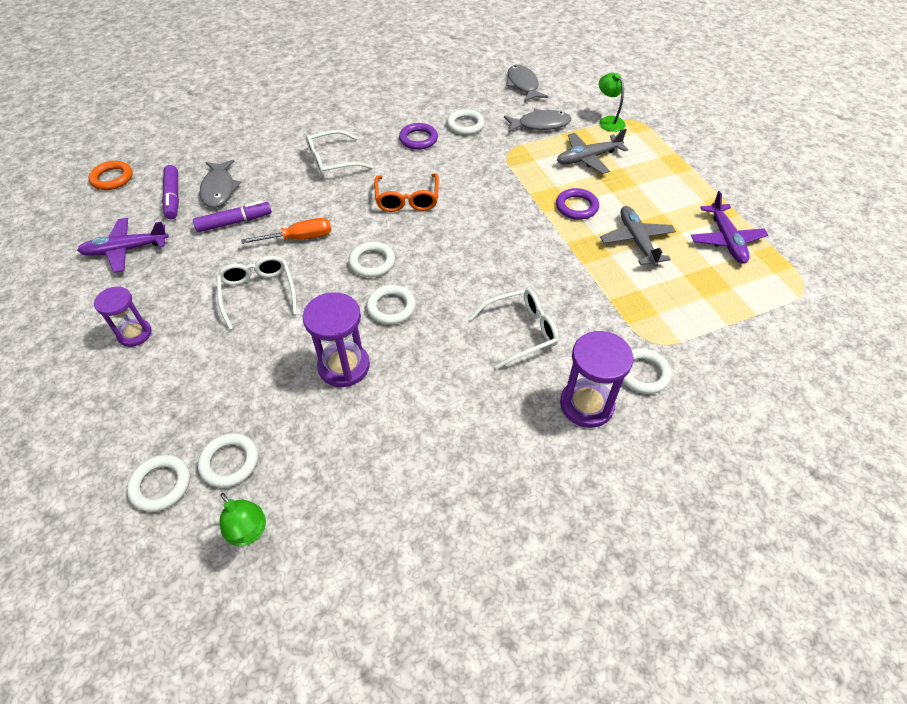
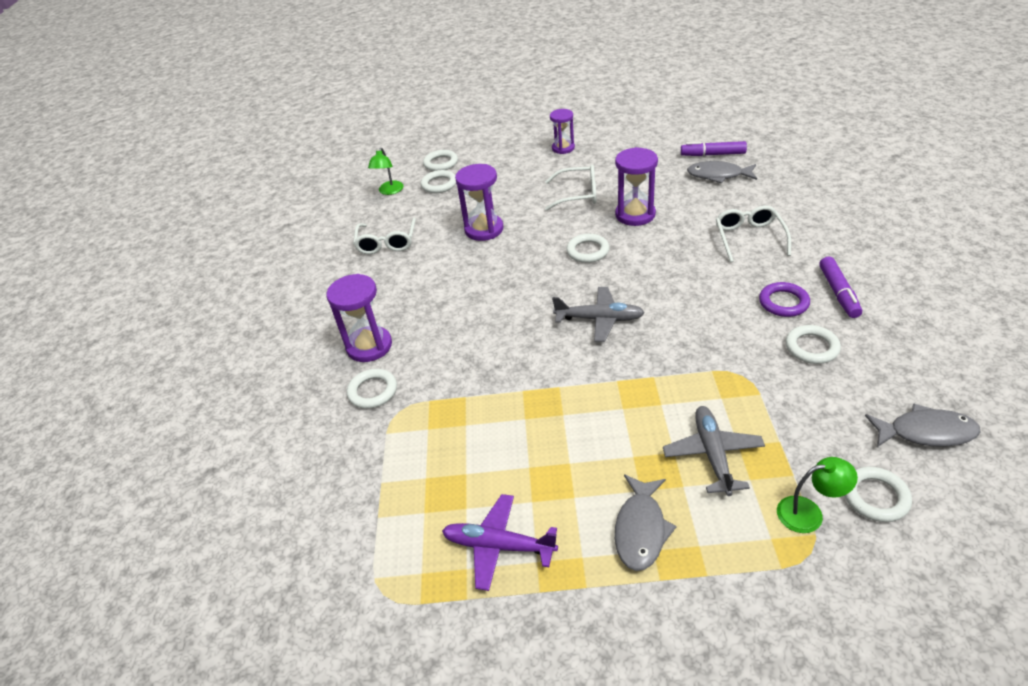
camera: 115 degrees right, 10 degrees down
purple plane [77,218,169,273] -> none
orange ring [88,161,133,190] -> none
purple marker [193,201,272,232] -> purple marker moved to [819,257,862,318]
green lamp [220,493,266,546] -> green lamp turned 60 degrees counterclockwise [368,148,404,195]
orange screwdriver [241,218,331,244] -> purple hourglass [615,147,658,226]
white ring [366,285,416,325] -> white ring moved to [844,467,912,522]
orange glasses [374,173,439,212] -> none
white glasses [469,288,559,369] -> white glasses moved to [353,218,416,254]
grey fish [504,109,571,132] -> grey fish moved to [615,474,677,571]
purple ring [556,188,599,220] -> none
grey plane [600,206,676,266] -> grey plane moved to [552,287,645,342]

